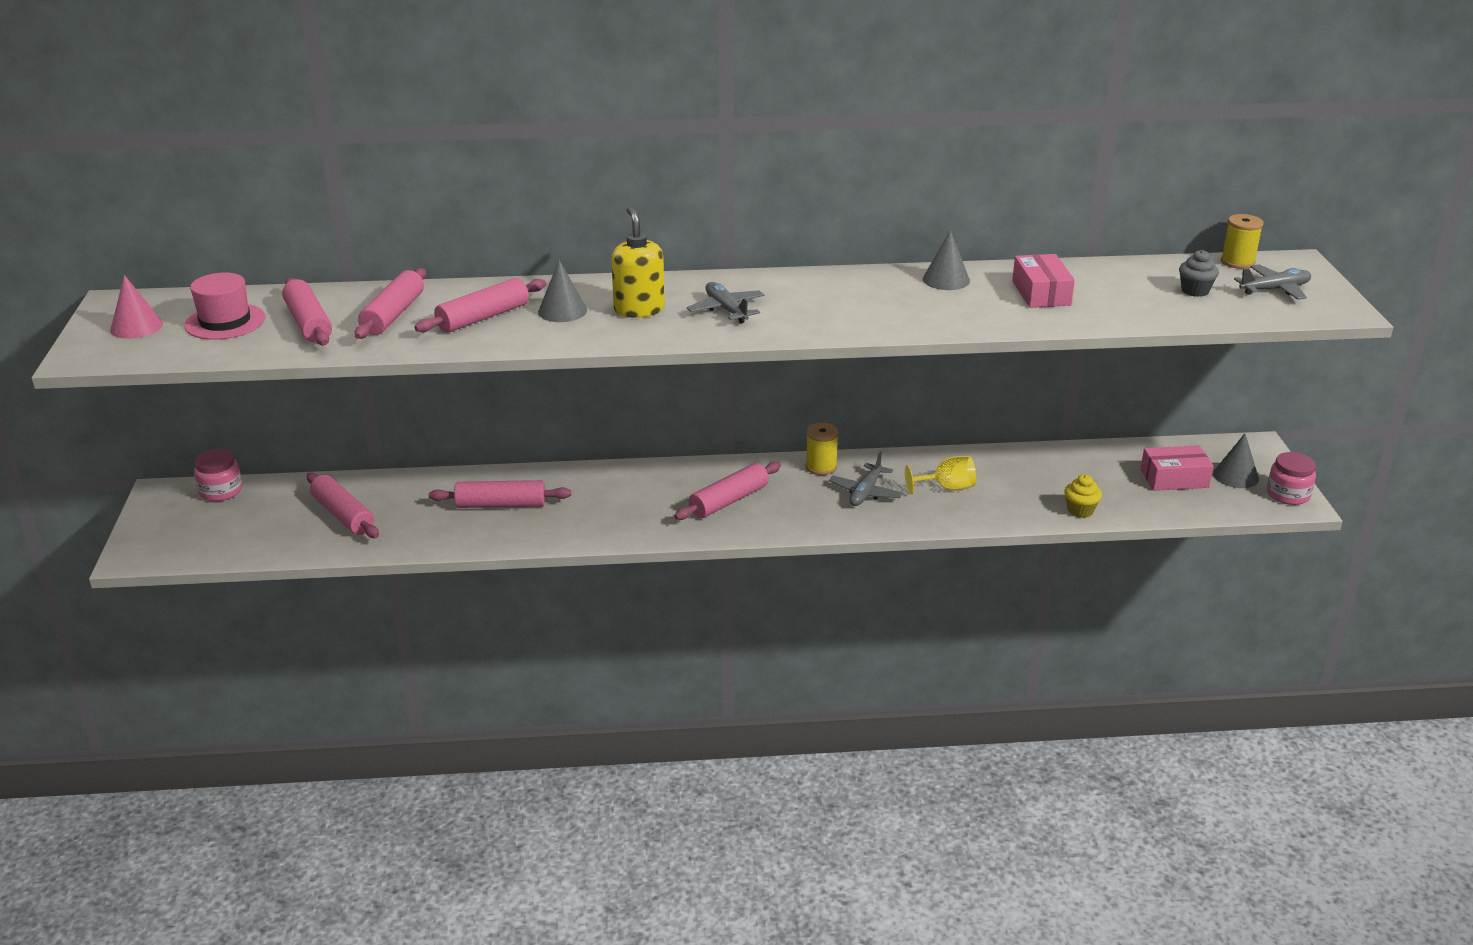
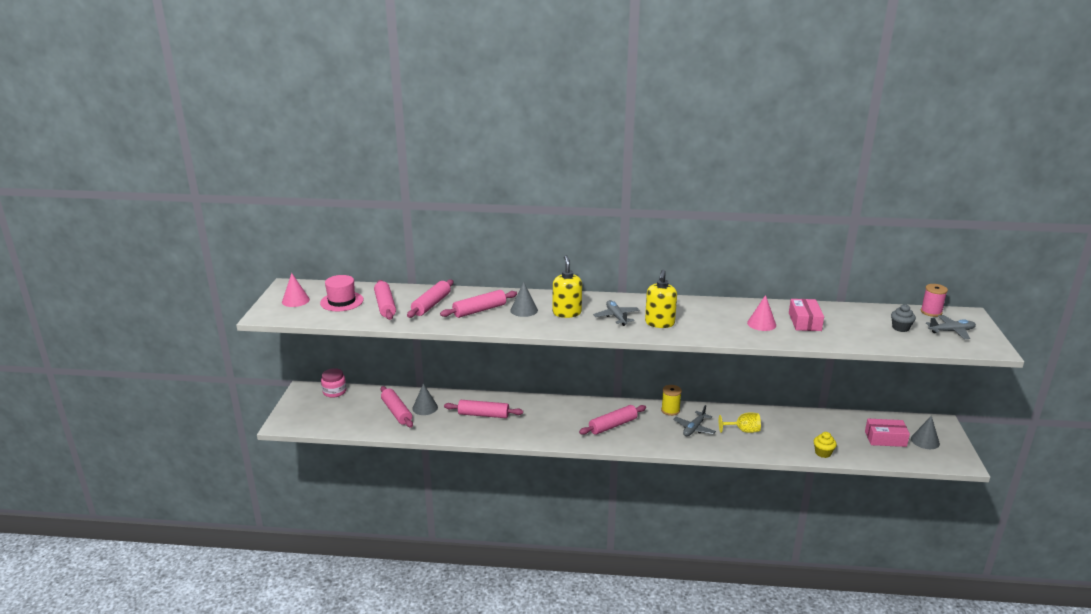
camera: 10 degrees right, 5 degrees down
grey cone [923,230,970,290] -> grey cone moved to [412,384,438,415]
yellow spool [1221,214,1264,269] -> pink spool [921,284,948,317]
pink jar [1267,452,1316,505] -> none
none -> yellow soap dispenser [645,270,677,328]
none -> pink cone [747,295,776,331]

